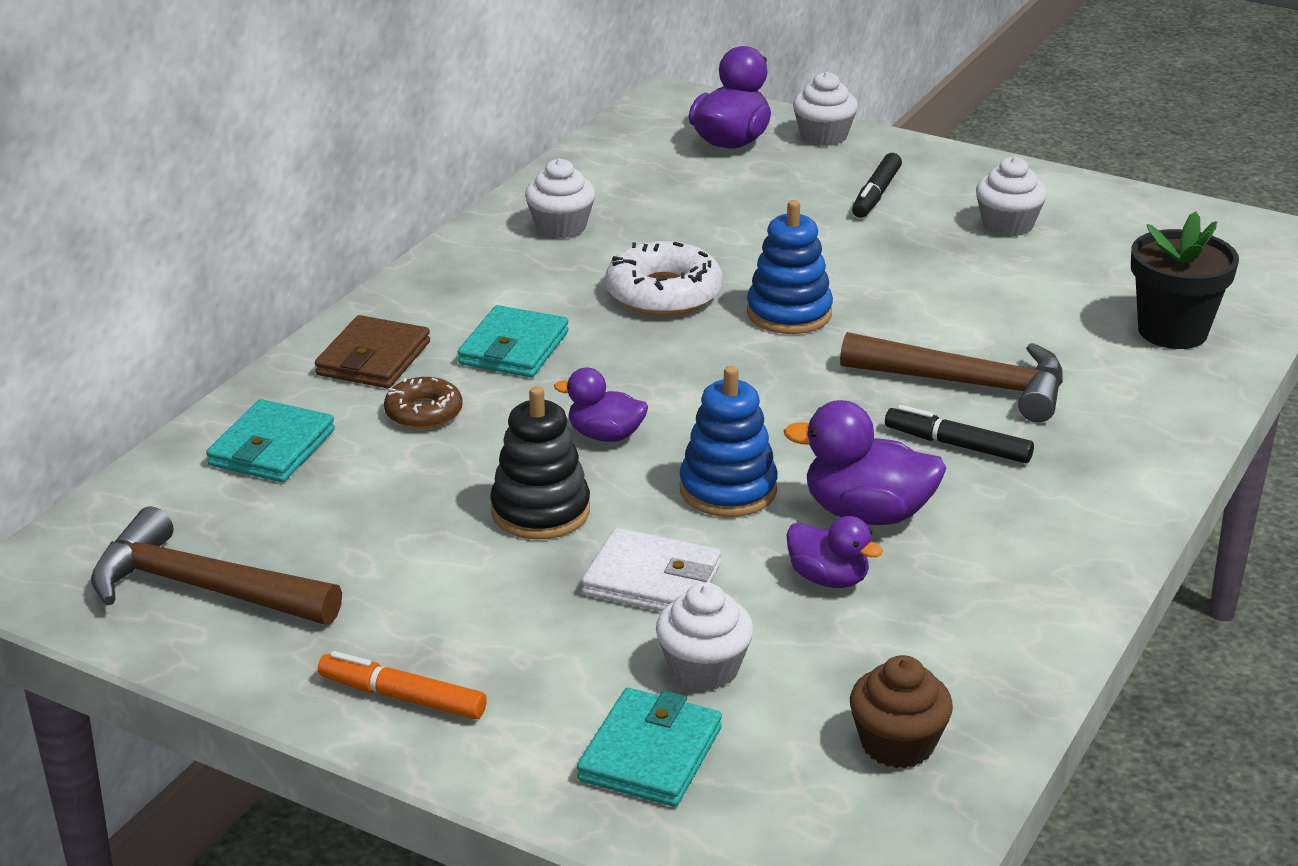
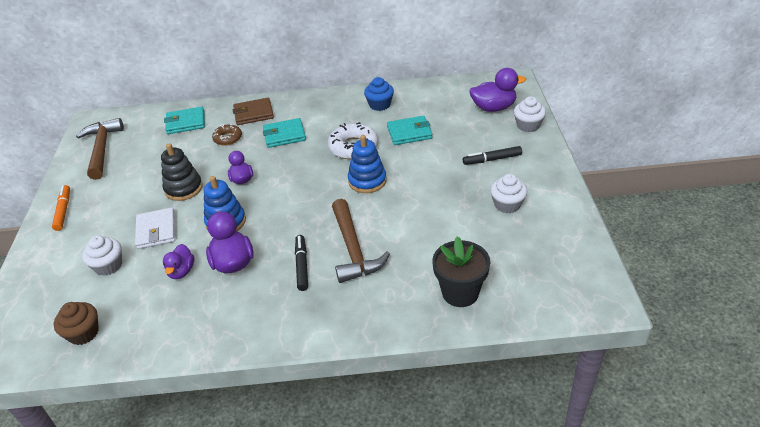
camera: 60 degrees right, 10 degrees up
white cupcake [525,158,595,238] -> blue cupcake [364,77,394,111]
turquoise wallet [577,688,722,807] -> turquoise wallet moved to [387,116,432,145]

